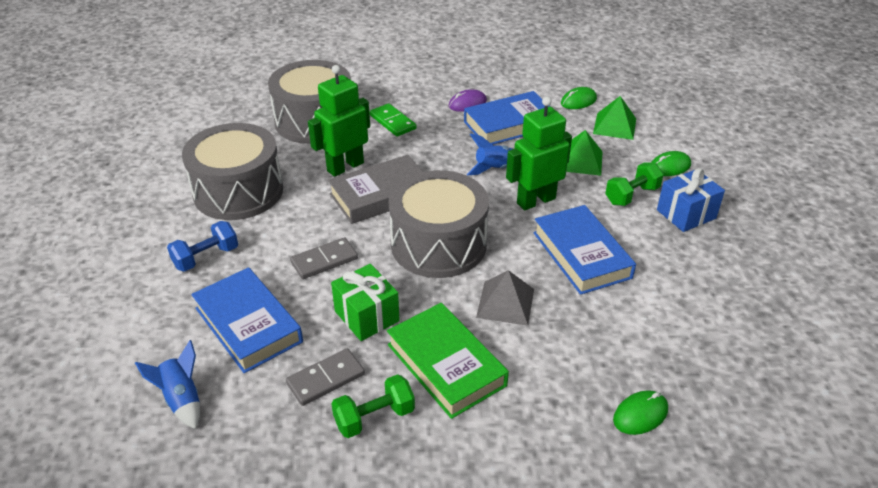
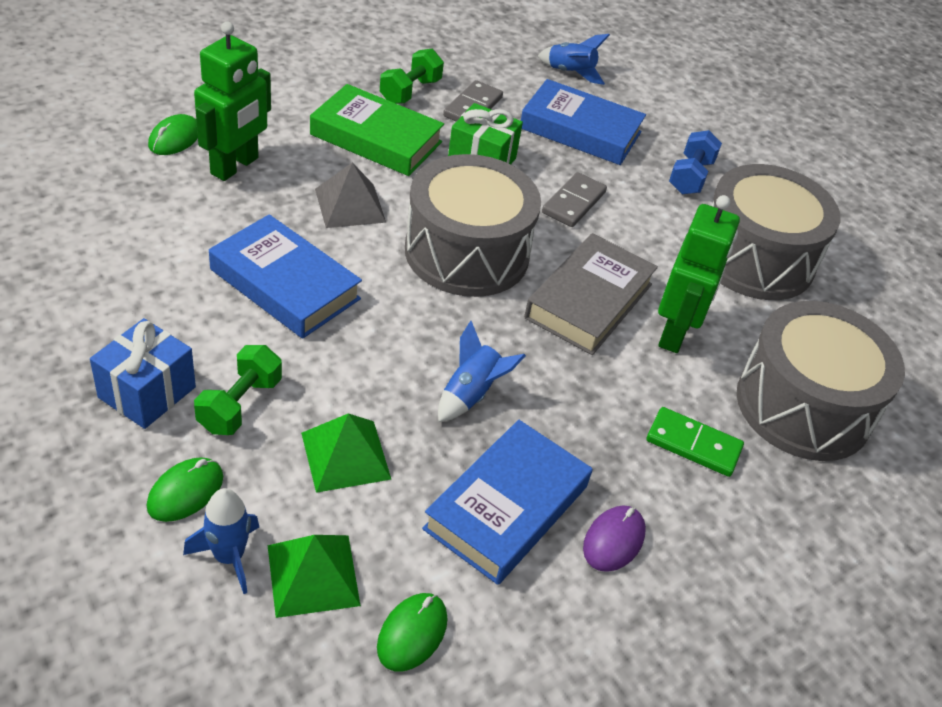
camera: 145 degrees right, 5 degrees up
green robot [506,97,572,210] -> green robot moved to [194,21,271,181]
none -> blue rocket [183,488,259,594]

